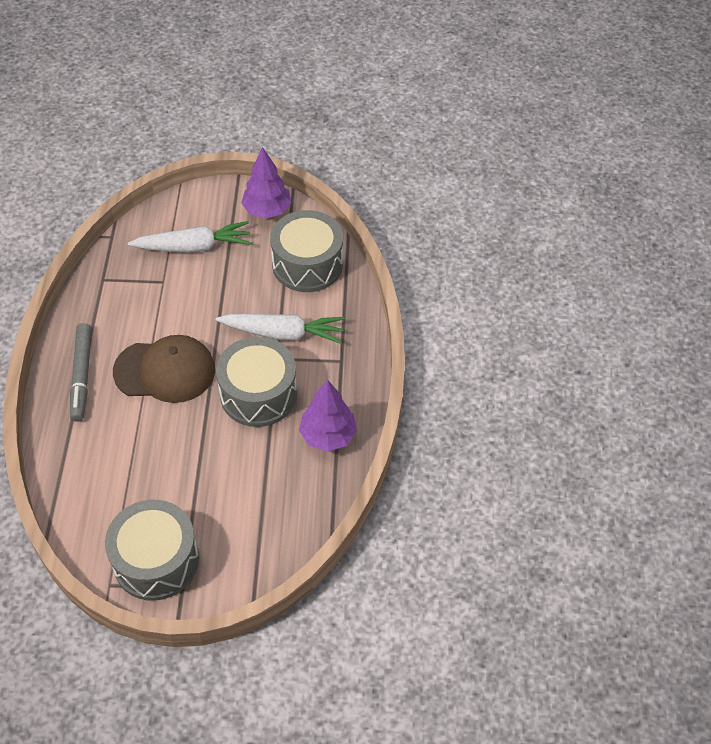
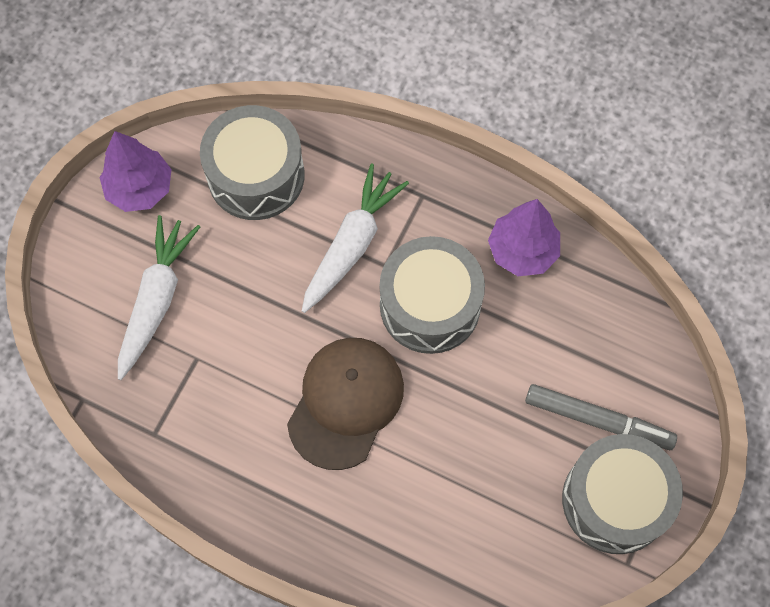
camera: 65 degrees left, 15 degrees up
grey marker [70,323,92,422] -> grey marker moved to [525,384,677,450]

